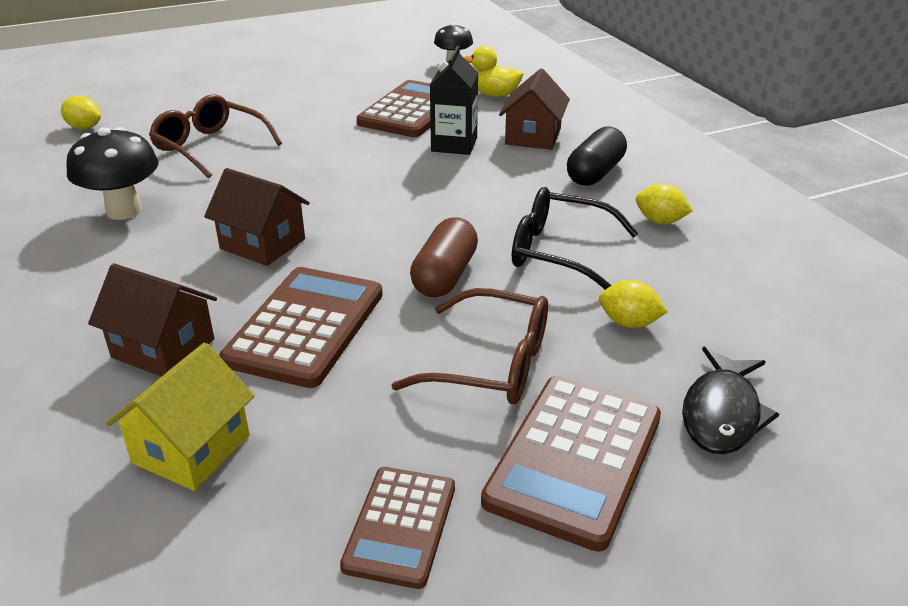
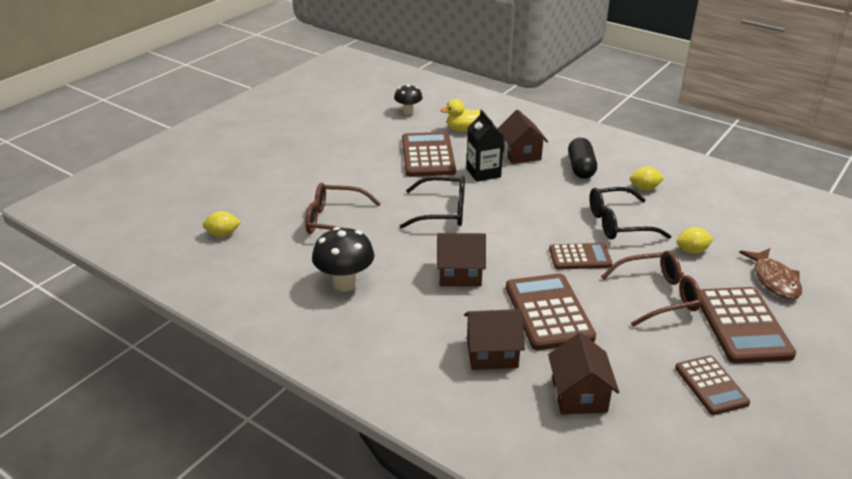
camera: 30 degrees left, 0 degrees up
yellow house [106,343,255,491] -> brown house [548,333,619,414]
brown capsule [410,217,478,297] -> brown calculator [549,243,613,270]
black fish [682,347,779,454] -> brown fish [739,248,802,300]
none -> black glasses [400,176,465,229]

